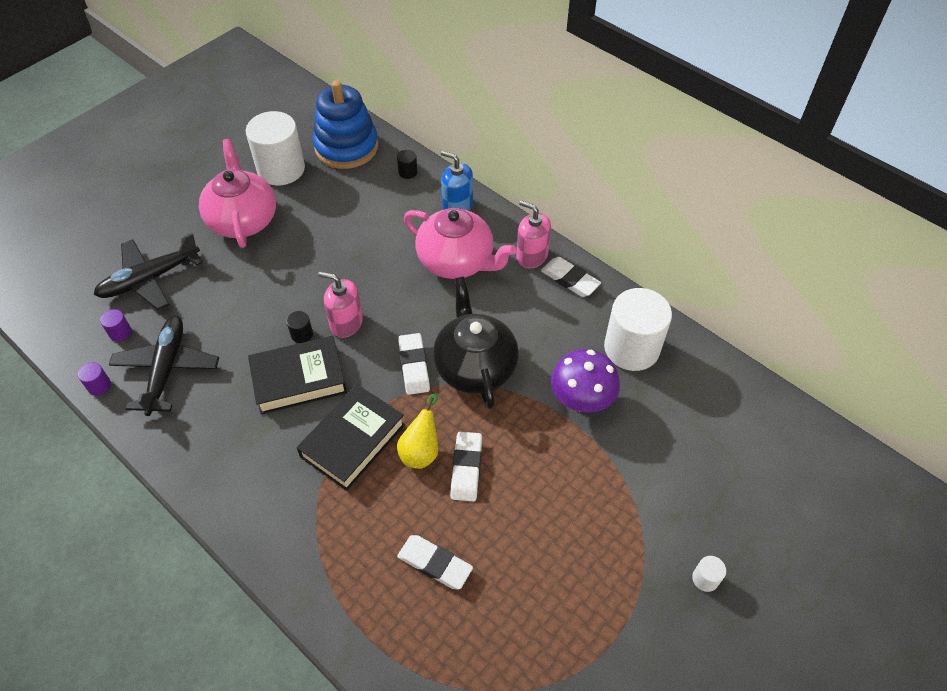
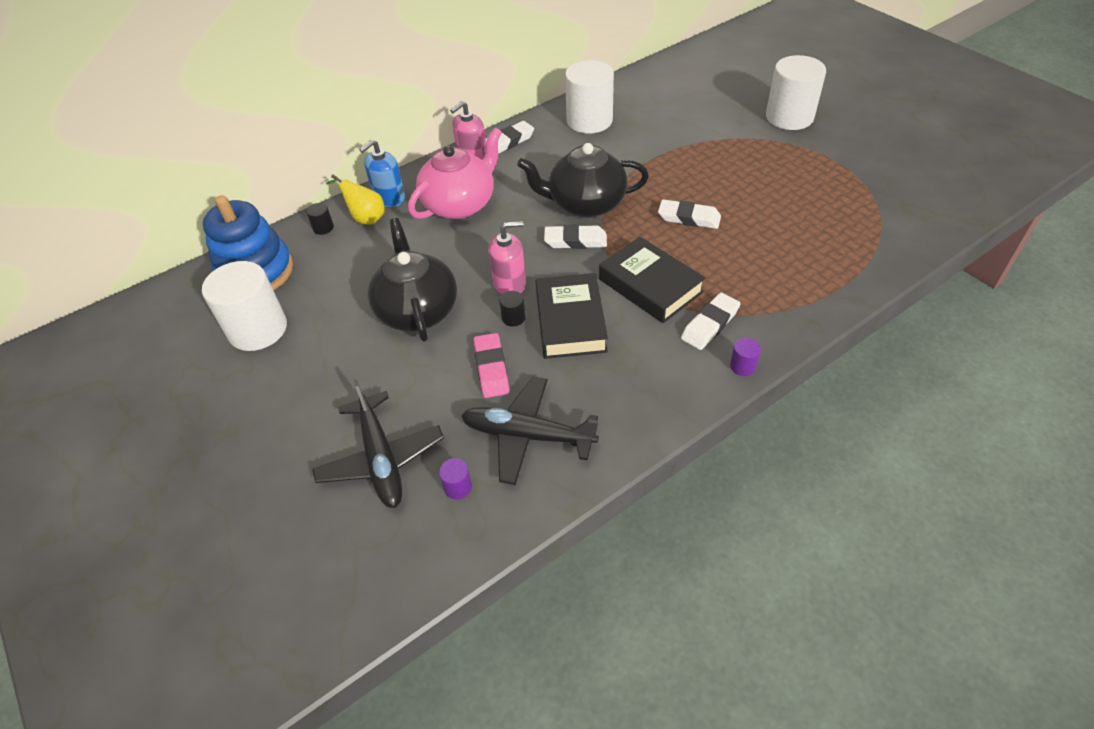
camera: 75 degrees left, 5 degrees down
purple cylinder [78,362,111,395] -> purple cylinder moved to [730,338,761,376]
pink teapot [199,139,276,248] -> none
pink soap dispenser [318,272,363,338] -> pink soap dispenser turned 135 degrees counterclockwise [488,221,526,295]
yellow pear [397,394,438,469] -> yellow pear moved to [326,174,385,225]
white eraser [397,535,473,590] -> white eraser moved to [681,293,741,350]
purple mushroom [551,349,620,413] -> none
white cylinder [692,556,726,592] -> white cylinder [766,55,826,130], size x2.49
none -> black teapot [368,218,457,342]
none -> pink eraser [474,333,510,398]

